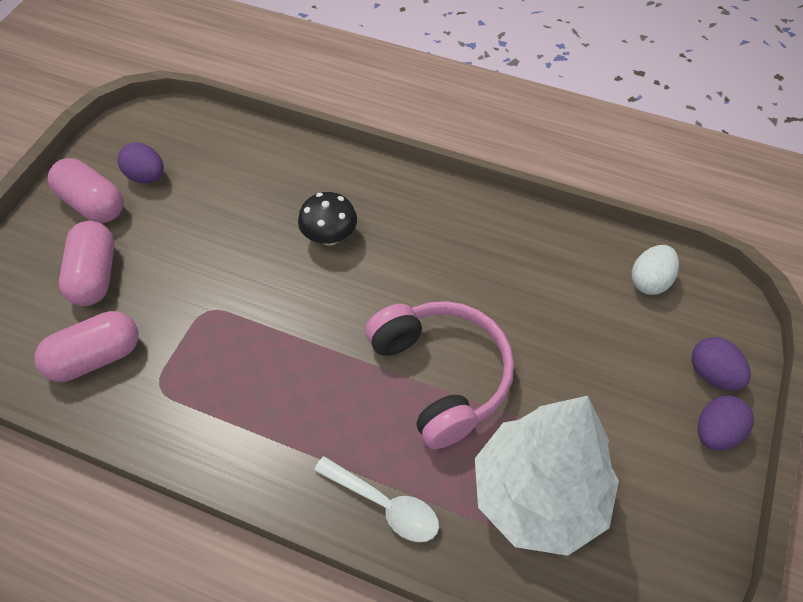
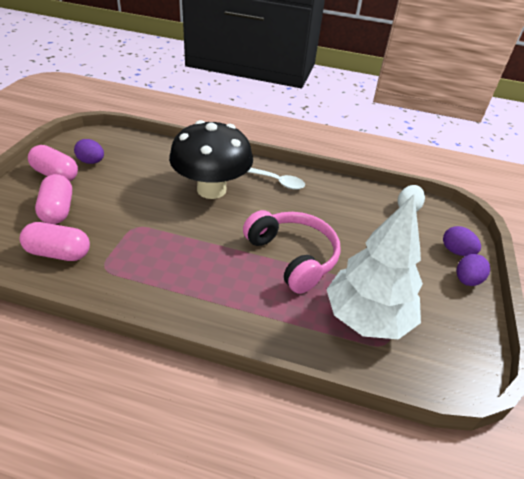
camera: 10 degrees left, 15 degrees down
pink capsule [34,311,138,382] -> pink capsule turned 45 degrees clockwise [20,222,90,261]
black mushroom [298,192,357,246] -> black mushroom [169,120,253,199], size x2.19
white spoon [314,456,439,542] -> white spoon moved to [248,168,305,190]

